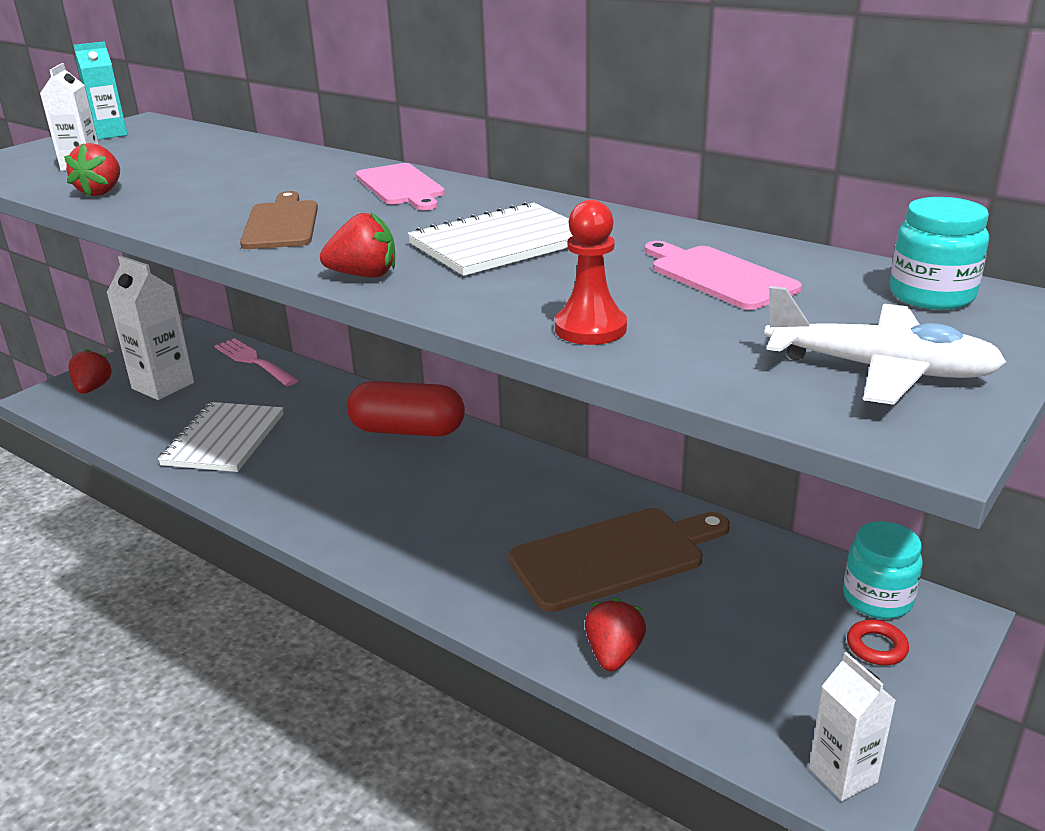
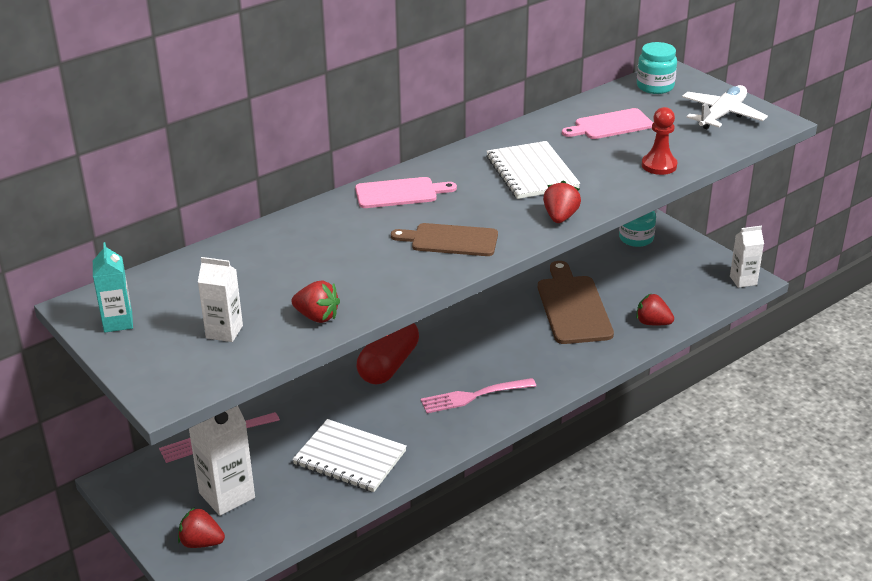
camera: 75 degrees left, 5 degrees up
red ring [847,620,909,665] -> none
none -> pink fork [421,378,536,413]

